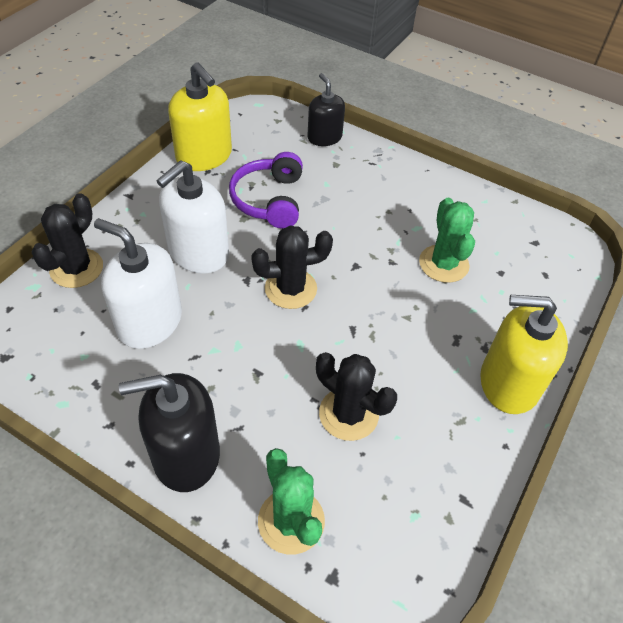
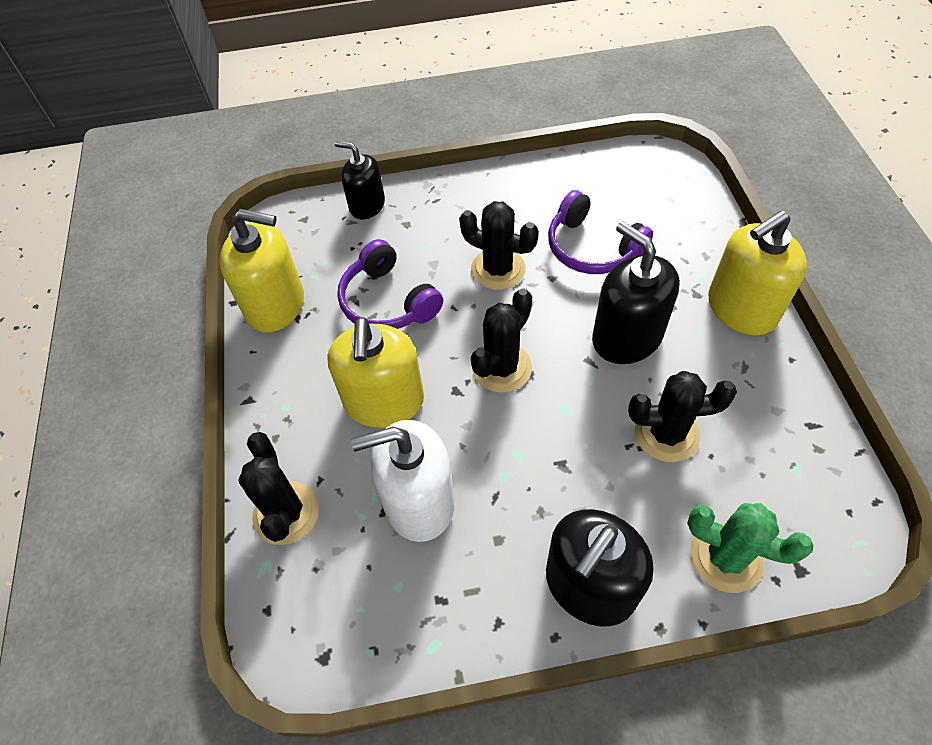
camera: 35 degrees left, 5 degrees up
white soap dispenser [157,160,229,274] -> yellow soap dispenser [327,317,424,428]
green cactus [419,198,475,283] -> purple headphones [548,190,653,274]
none -> black cactus [459,201,539,290]
none -> black soap dispenser [592,221,680,364]

